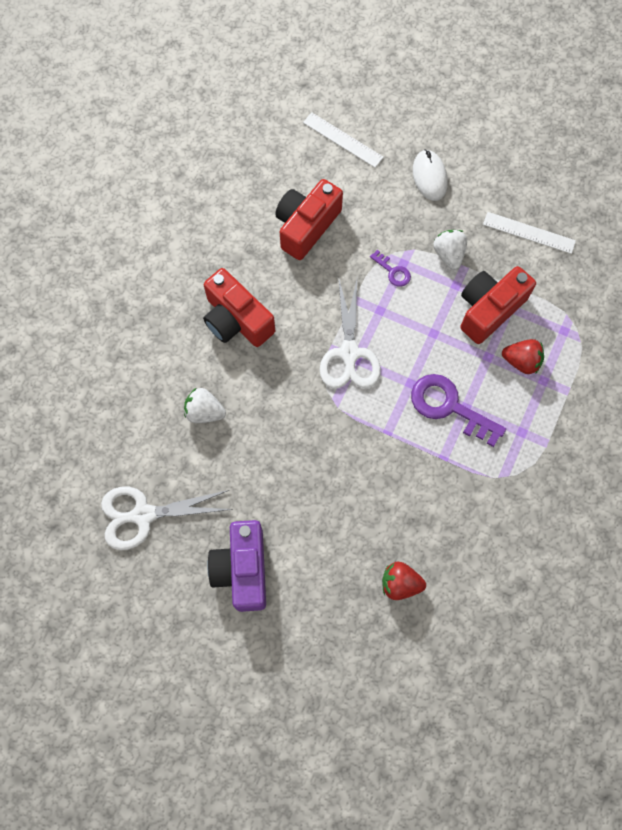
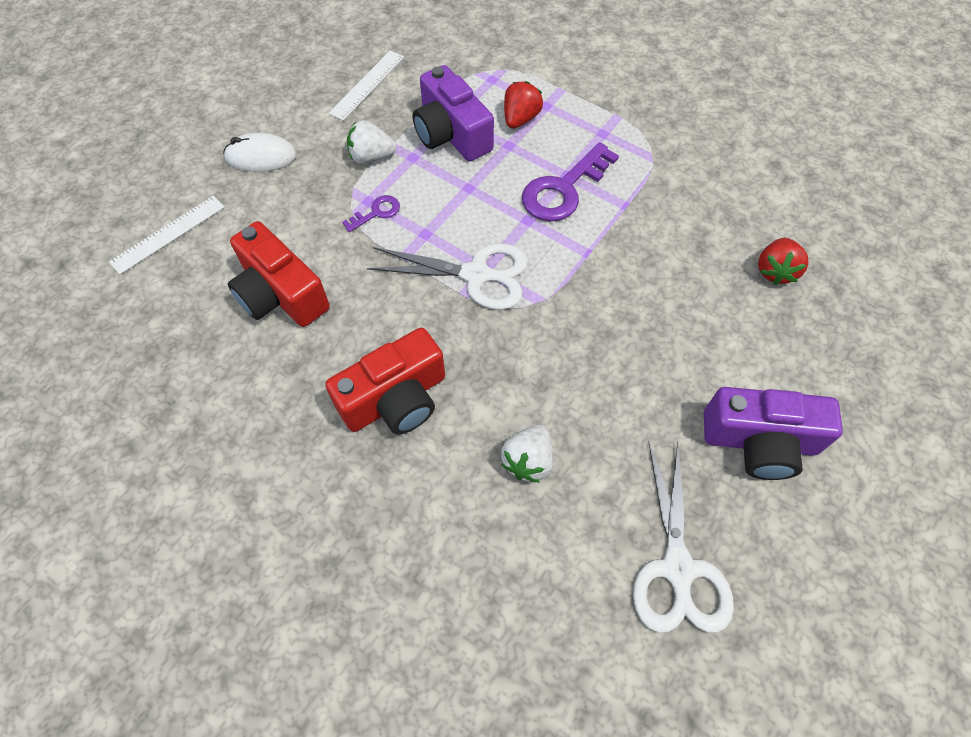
camera: 80 degrees left, 10 degrees down
red camera [460,266,536,344] -> purple camera [412,65,494,161]

